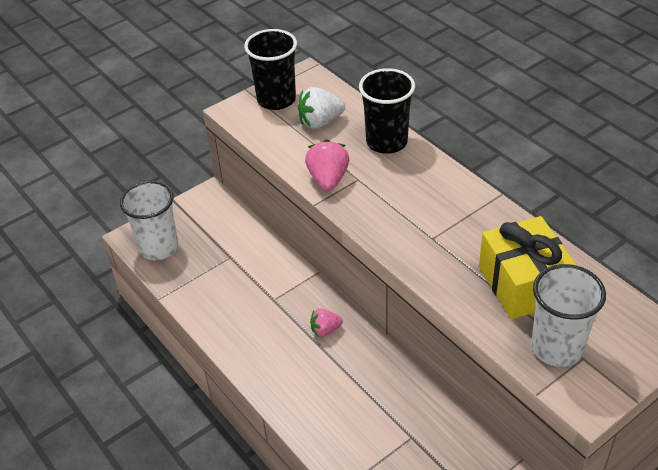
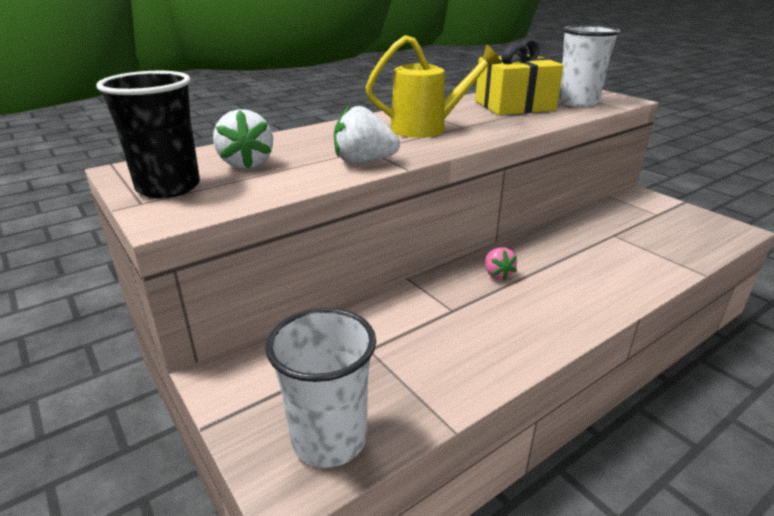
camera: 90 degrees left, 15 degrees down
pink strawberry [305,139,349,191] -> white strawberry [334,106,400,164]
black cup [359,68,415,154] -> none
none -> yellow watering can [365,35,501,138]

